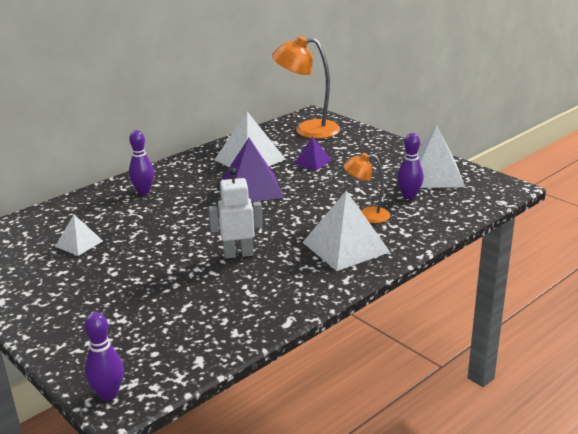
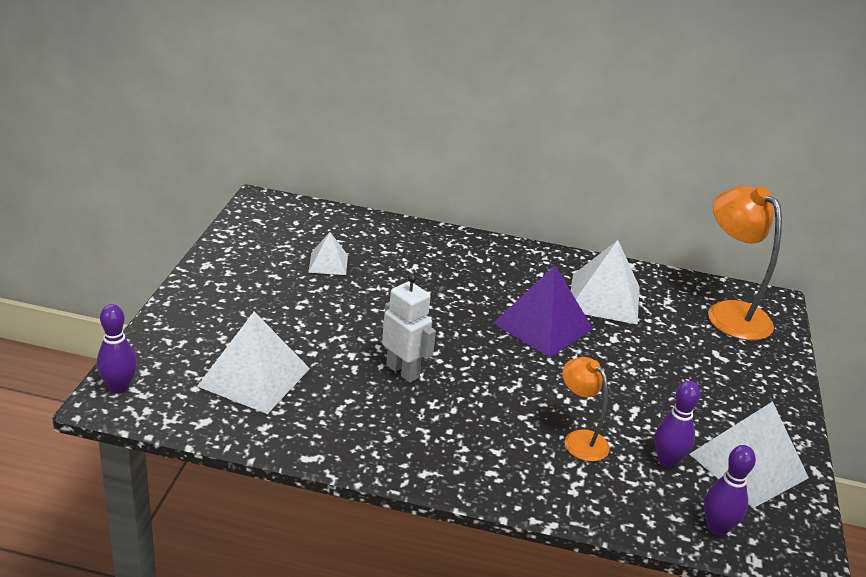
camera: 50 degrees right, 5 degrees up
purple bowling pin [129,130,154,194] -> purple bowling pin moved to [704,445,756,536]
purple pyramid [294,136,332,171] -> none
white pyramid [302,190,390,271] -> white pyramid moved to [197,311,310,414]

